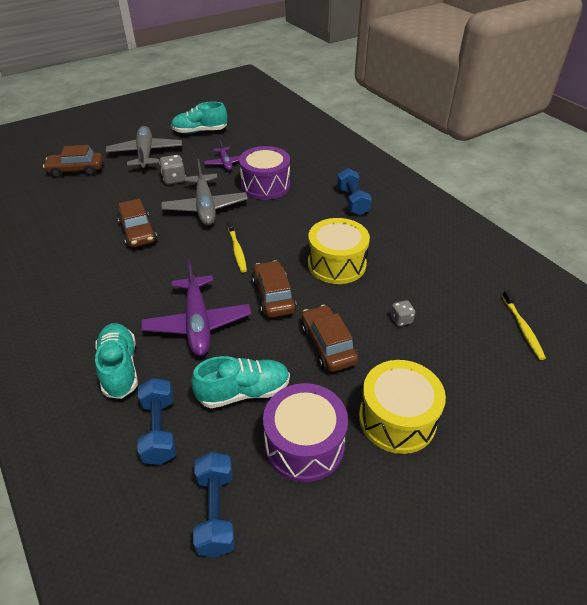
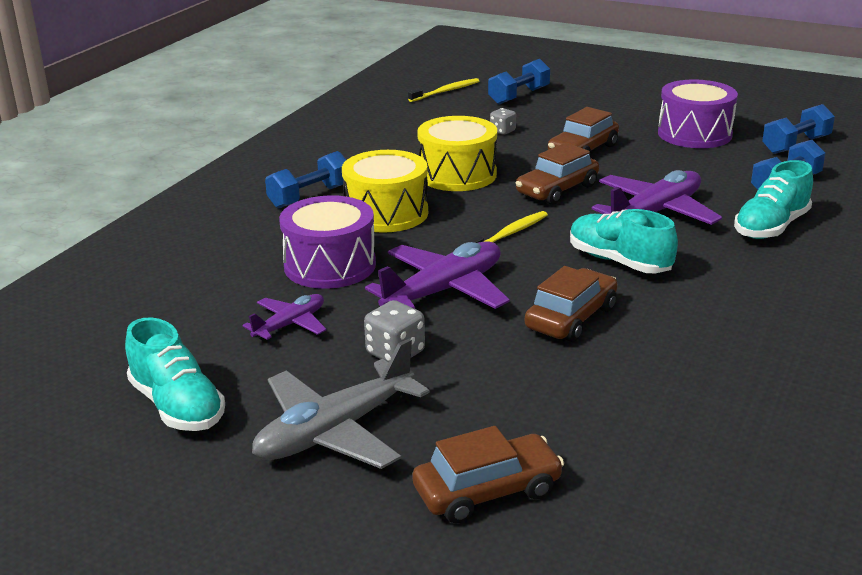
camera: 120 degrees left, 15 degrees down
brown car [43,145,103,178] -> brown car turned 75 degrees counterclockwise [412,426,564,523]
grey plane [161,159,248,226] -> purple plane [365,241,510,309]
turquoise shoe [191,356,290,408] -> turquoise shoe moved to [570,209,678,273]
yellow drum [359,360,446,454] -> yellow drum moved to [342,150,428,233]
none -> blue dumbbell [488,59,550,105]

